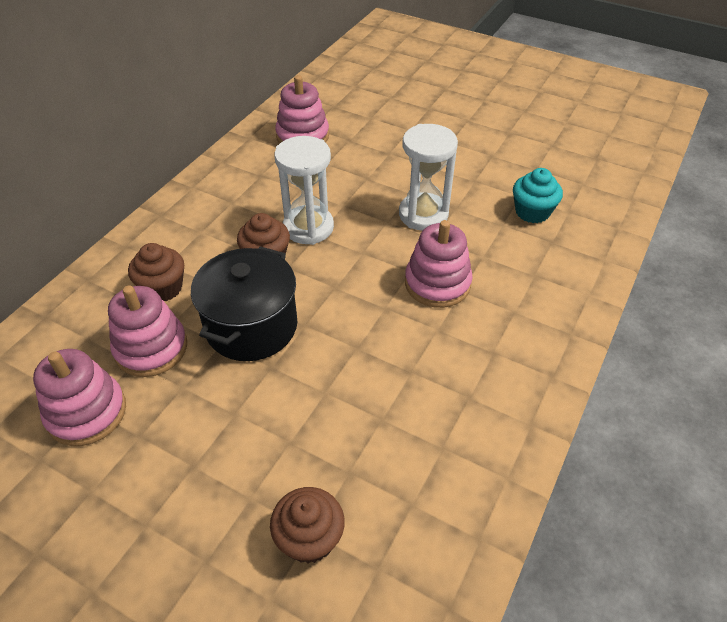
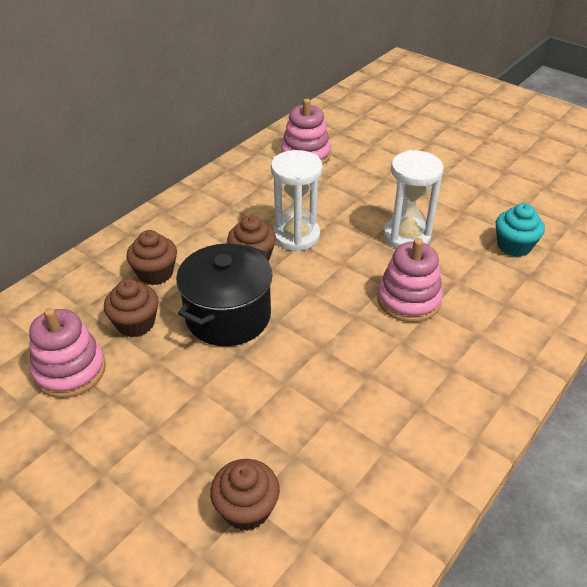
camera: 10 degrees right, 5 degrees down
pink stacking toy [108,285,187,377] -> brown cupcake [104,279,159,337]

